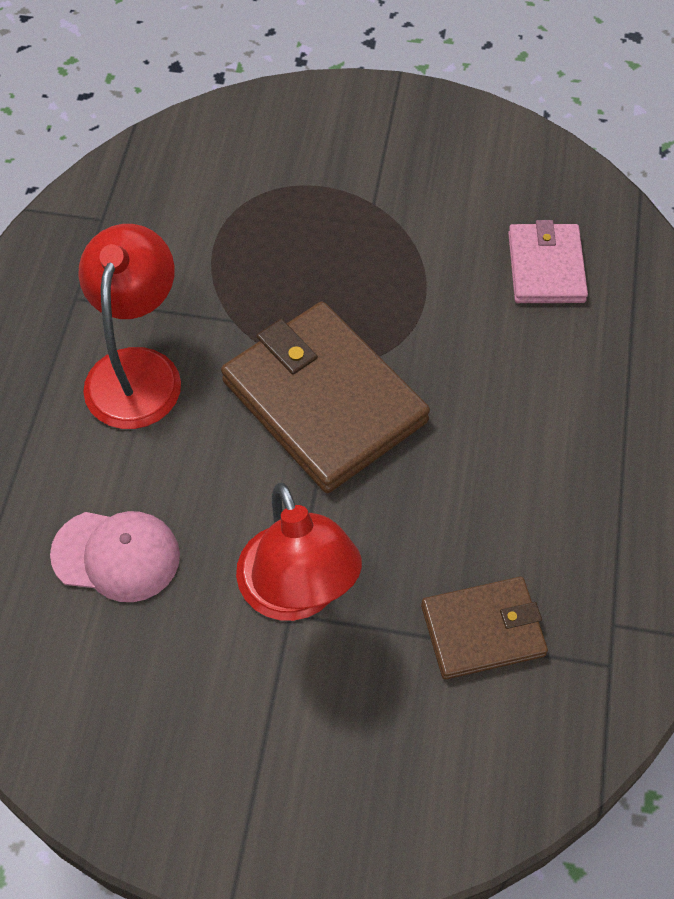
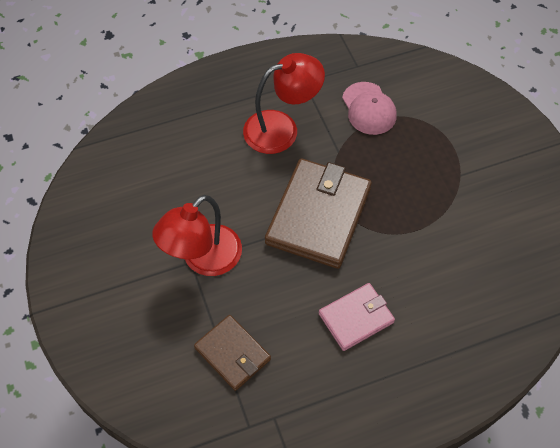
camera: 60 degrees right, 0 degrees up
pink cap [50,511,180,602] -> pink cap moved to [342,82,397,135]
pink wallet [508,220,588,303] -> pink wallet moved to [319,283,395,351]

